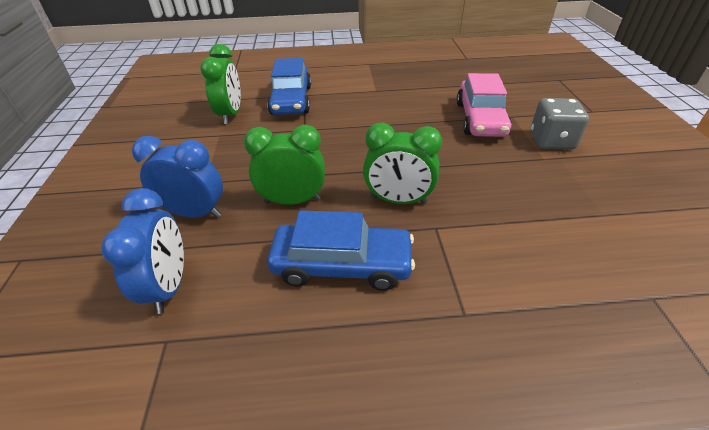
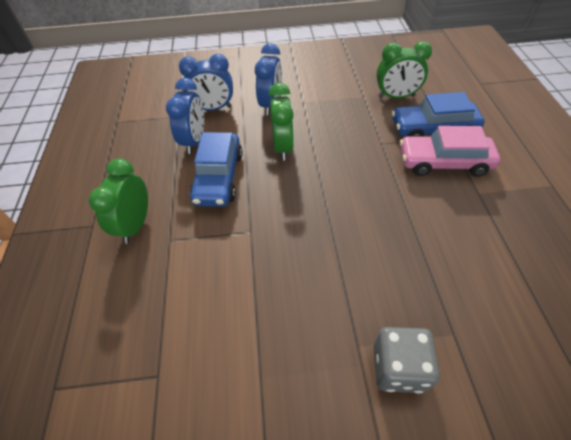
camera: 90 degrees right, 10 degrees up
green clock [363,123,442,204] -> green clock moved to [89,159,148,244]
pink car [457,73,512,137] -> pink car moved to [400,126,500,177]
none -> blue clock [166,78,204,154]

